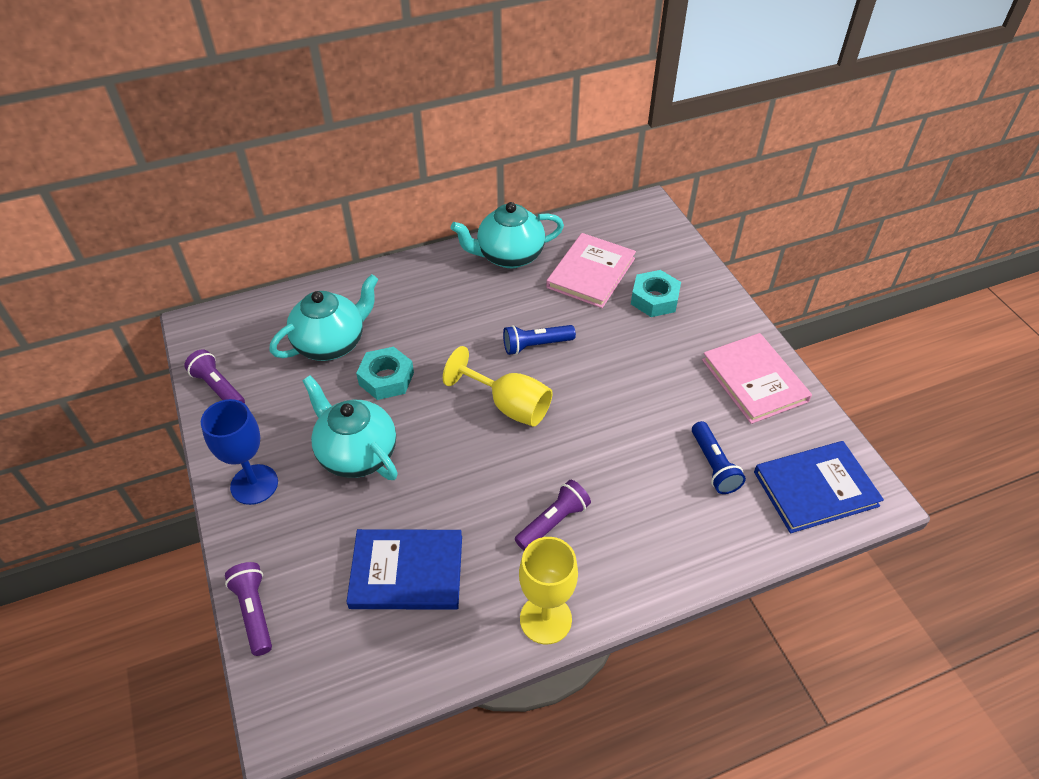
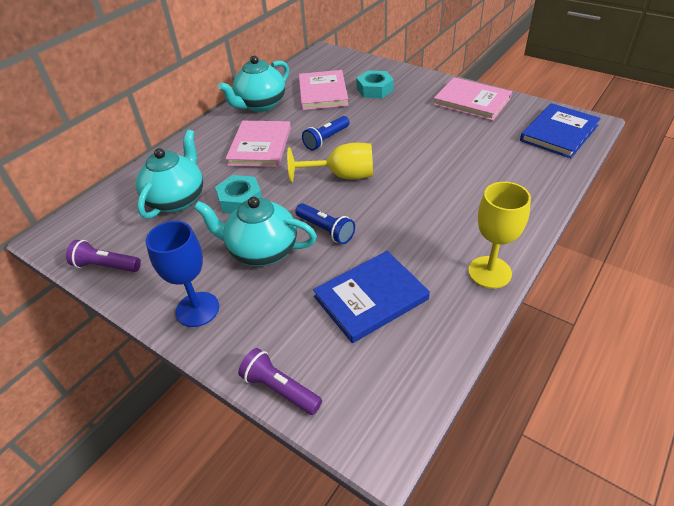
camera: 30 degrees left, 5 degrees down
purple flashlight [515,480,591,551] -> none
blue flashlight [692,421,746,494] -> blue flashlight moved to [295,203,355,244]
none -> pink book [225,121,291,167]

